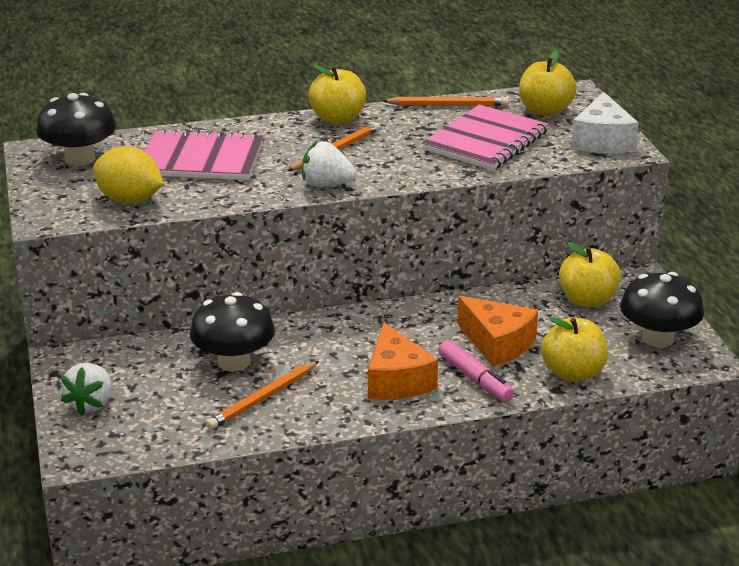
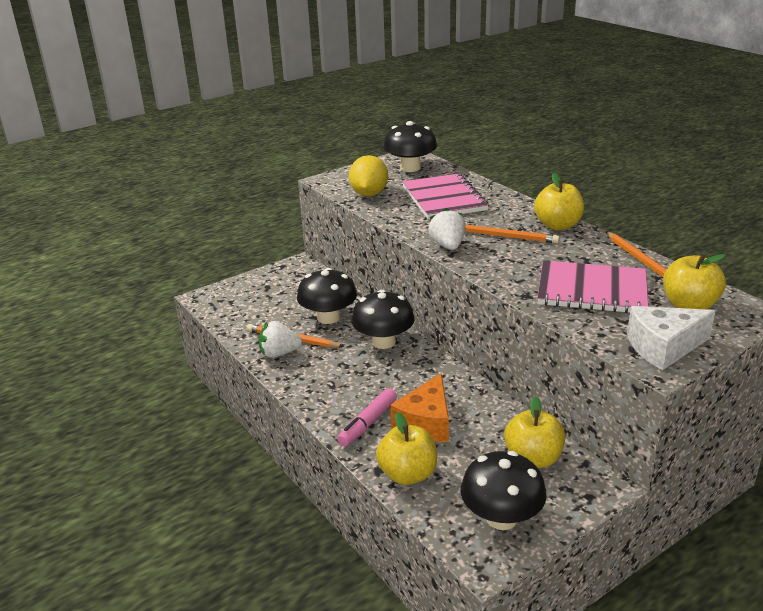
camera: 70 degrees right, 0 degrees up
white strawberry [61,363,112,416] -> white strawberry moved to [258,321,302,358]
orange cheese [368,322,438,400] -> none
none -> black mushroom [351,290,415,349]

